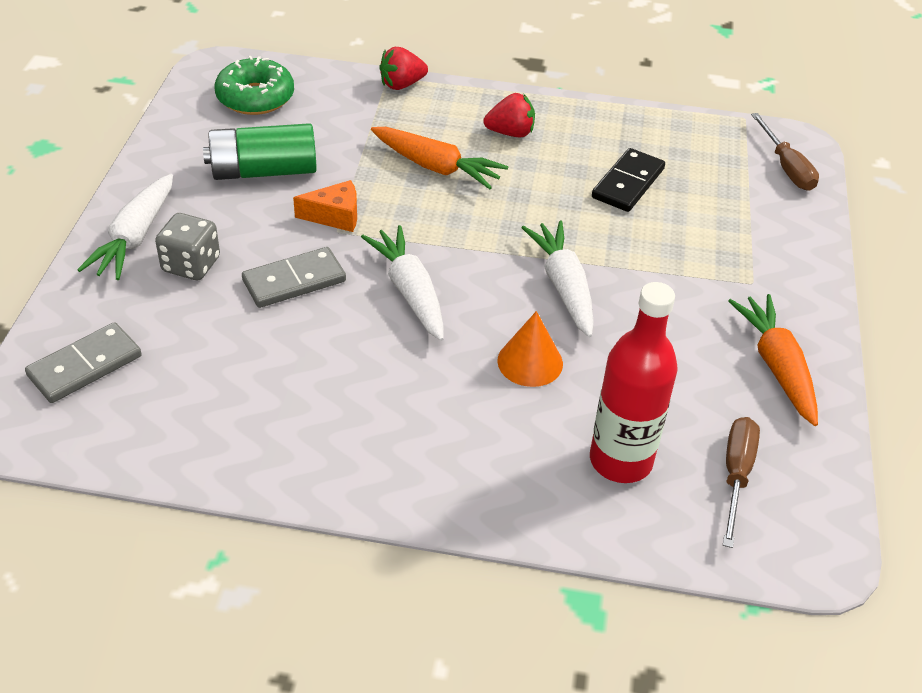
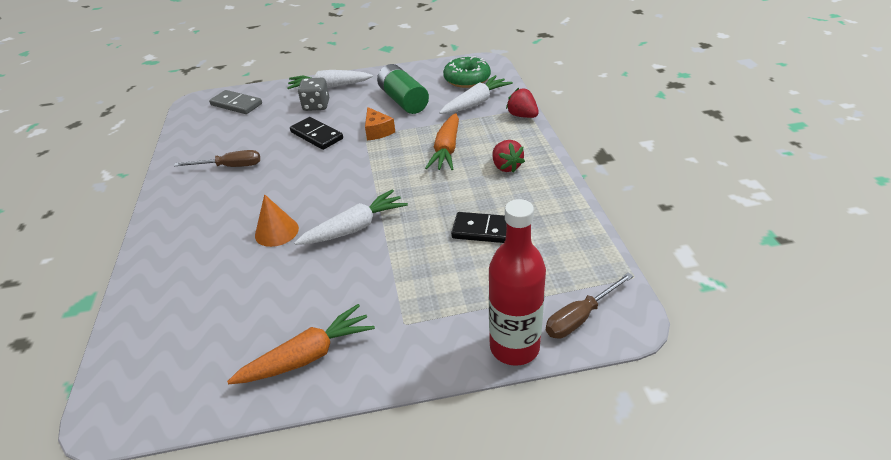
camera: 75 degrees right, 5 degrees down
grey domino [242,247,346,308] -> black domino [290,117,343,150]
white carrot [361,225,444,341] -> white carrot moved to [439,75,513,114]
red bottle [590,282,678,483] -> red bottle moved to [489,199,546,366]
brown screwdriver [723,417,760,548] -> brown screwdriver moved to [174,150,260,167]

